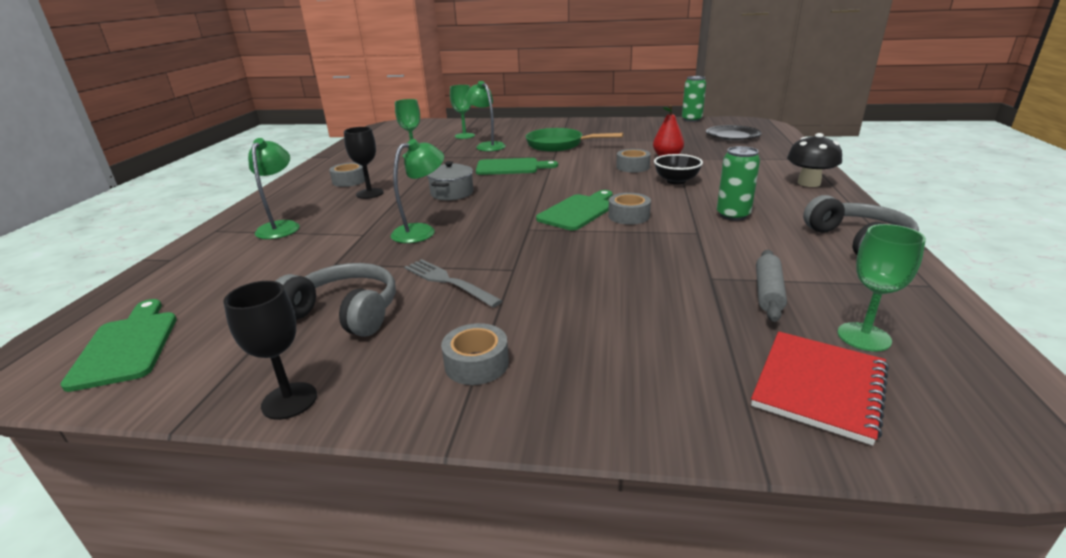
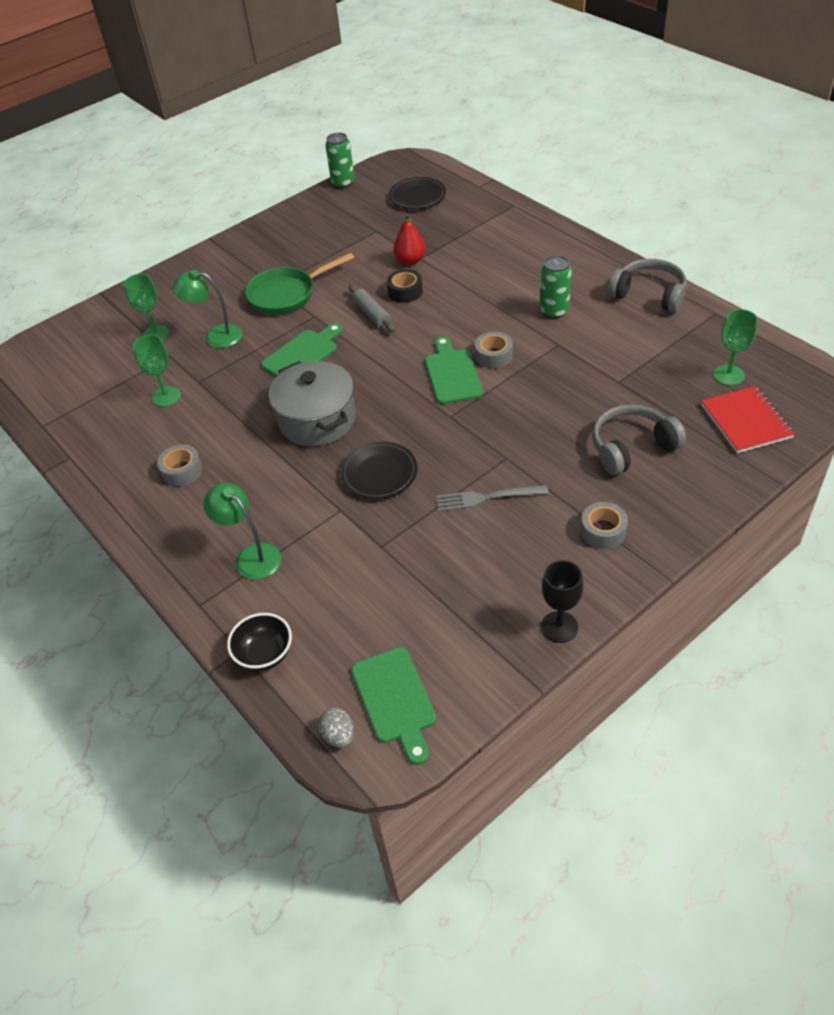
camera: 45 degrees left, 20 degrees up
green cutting board [60,299,177,392] -> green cutting board turned 135 degrees counterclockwise [351,647,436,765]
grey headphones [276,263,396,337] -> grey headphones moved to [592,404,686,475]
black goblet [344,127,384,199] -> none
green lamp [390,139,444,243] -> black plate [340,442,417,499]
grey pot [427,161,474,200] -> grey pot [269,361,356,446], size x1.67
grey tape [616,149,651,173] -> black tape [387,269,423,303]
black bowl [654,154,703,185] -> black bowl moved to [227,613,292,671]
grey rolling pin [756,250,787,322] -> grey rolling pin moved to [349,284,395,333]
black mushroom [787,133,842,187] -> none
none -> grey egg [318,708,354,748]

